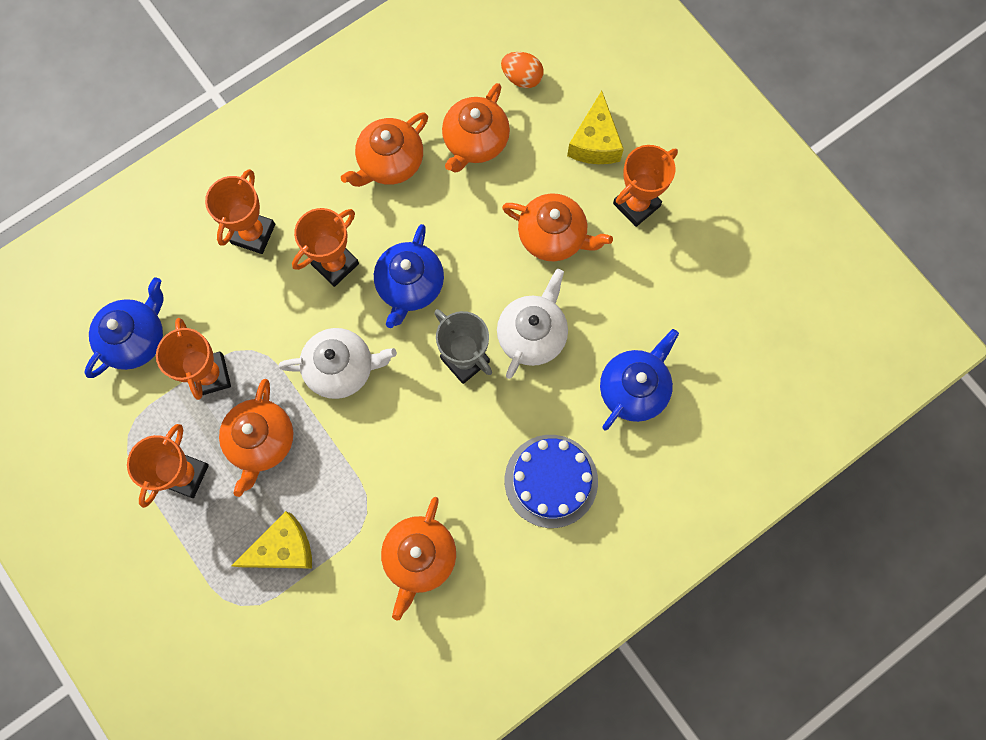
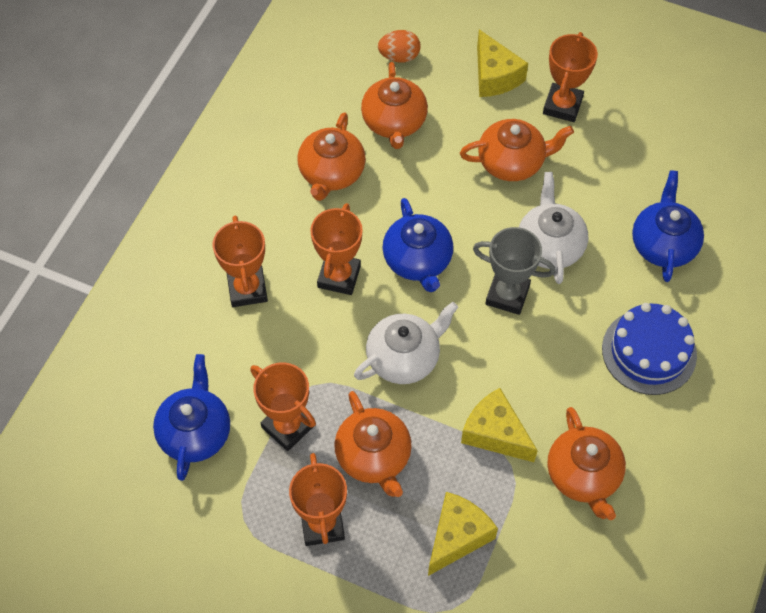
camera: 30 degrees left, 15 degrees down
none -> yellow cheese [461,388,538,462]

